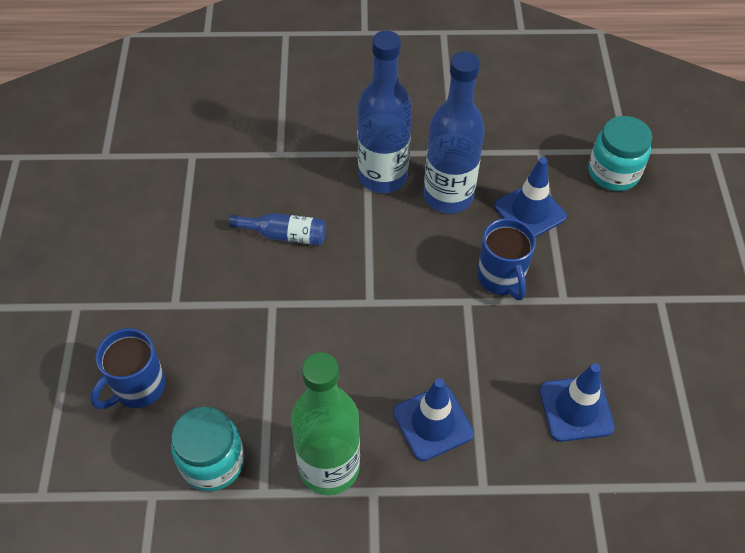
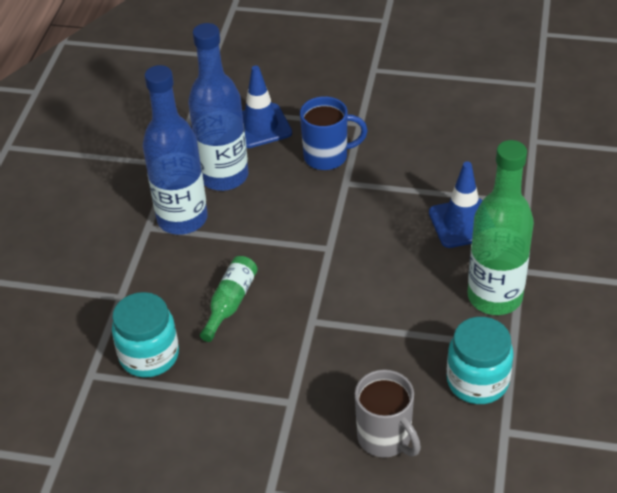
camera: 75 degrees left, 10 degrees down
blue mug [90,328,166,409] -> grey mug [355,369,421,458]
blue bottle [229,213,326,245] -> green bottle [200,256,258,342]
blue traffic cone [540,363,615,442] -> none
turquoise jar [588,116,652,191] -> turquoise jar moved to [112,292,179,378]

